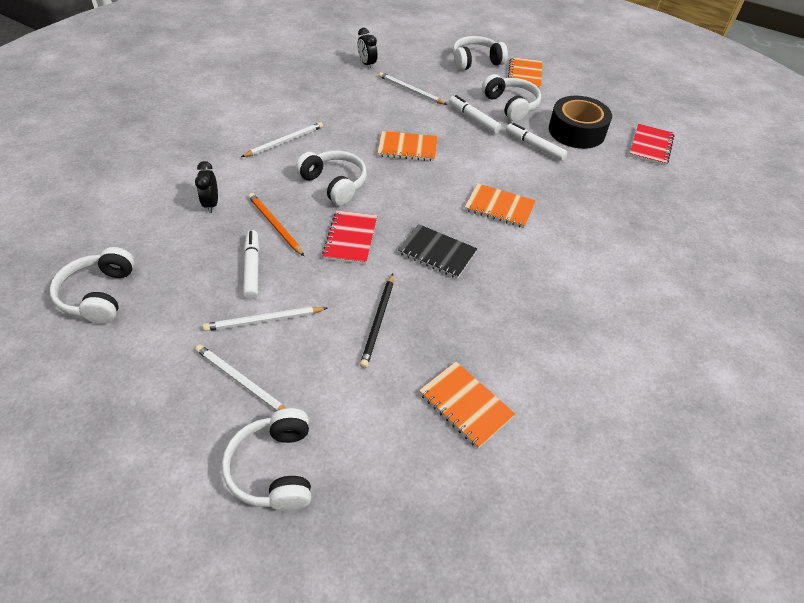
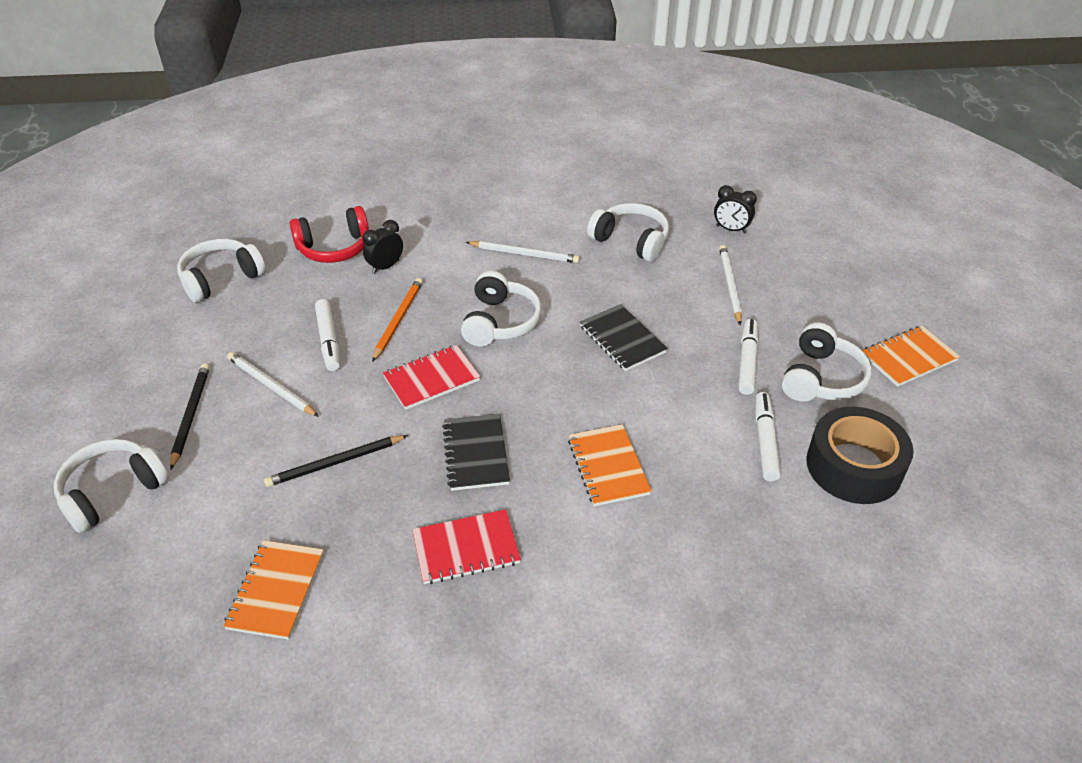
camera: 55 degrees right, 5 degrees down
white pencil [195,345,286,411] -> black pencil [170,363,210,469]
white marker [243,230,259,299] -> white marker turned 120 degrees clockwise [315,299,340,371]
black clock [358,28,377,69] -> black clock turned 90 degrees counterclockwise [714,185,757,233]
orange notebook [378,131,437,161] -> black notebook [580,304,668,371]
white headphones [453,36,508,71] -> white headphones moved to [587,203,669,262]
red notebook [629,124,674,166] -> red notebook moved to [412,509,521,584]
none -> red headphones [290,206,369,263]

